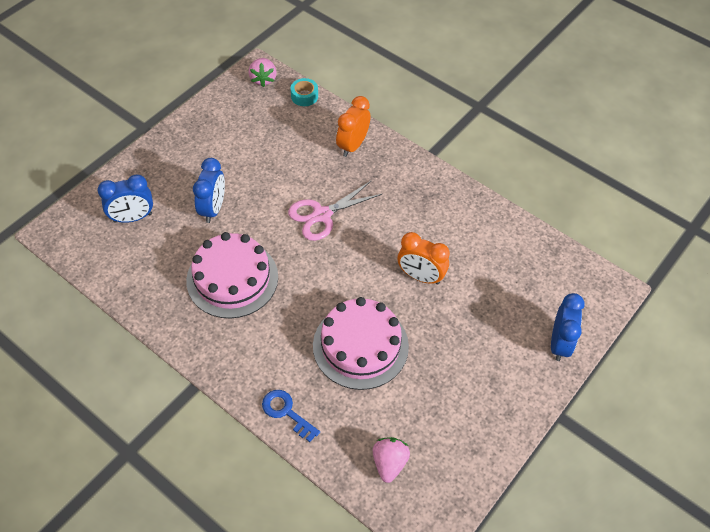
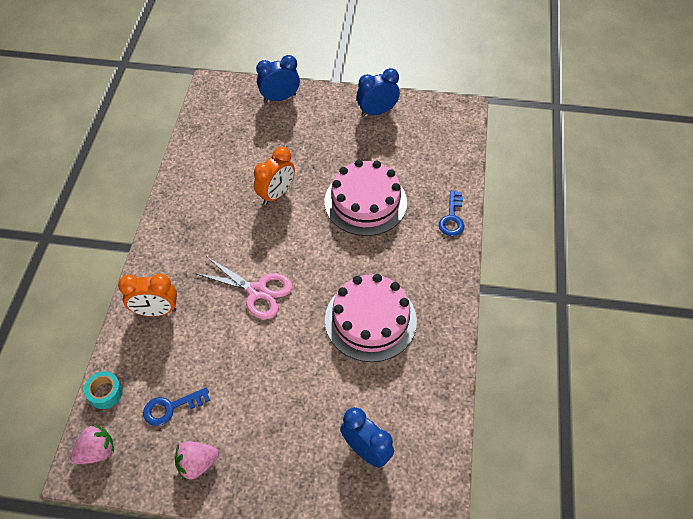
camera: 120 degrees left, 0 degrees up
blue clock [193,158,225,223] -> blue clock moved to [357,68,400,116]
pink strawberry [373,437,410,483] -> pink strawberry moved to [175,441,219,480]
orange clock [398,232,450,285] -> orange clock turned 45 degrees clockwise [254,147,295,205]
none -> blue key [143,387,210,426]

